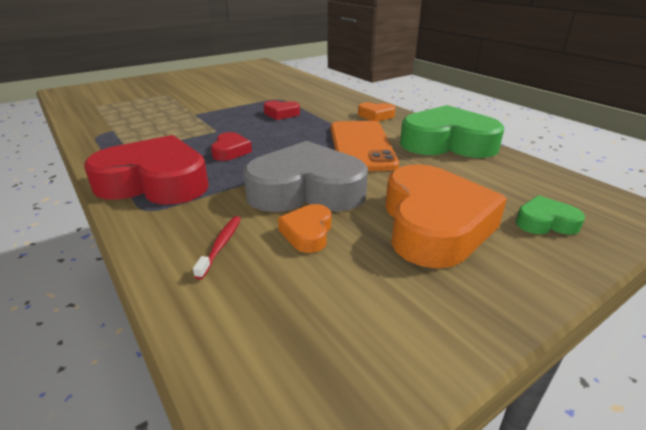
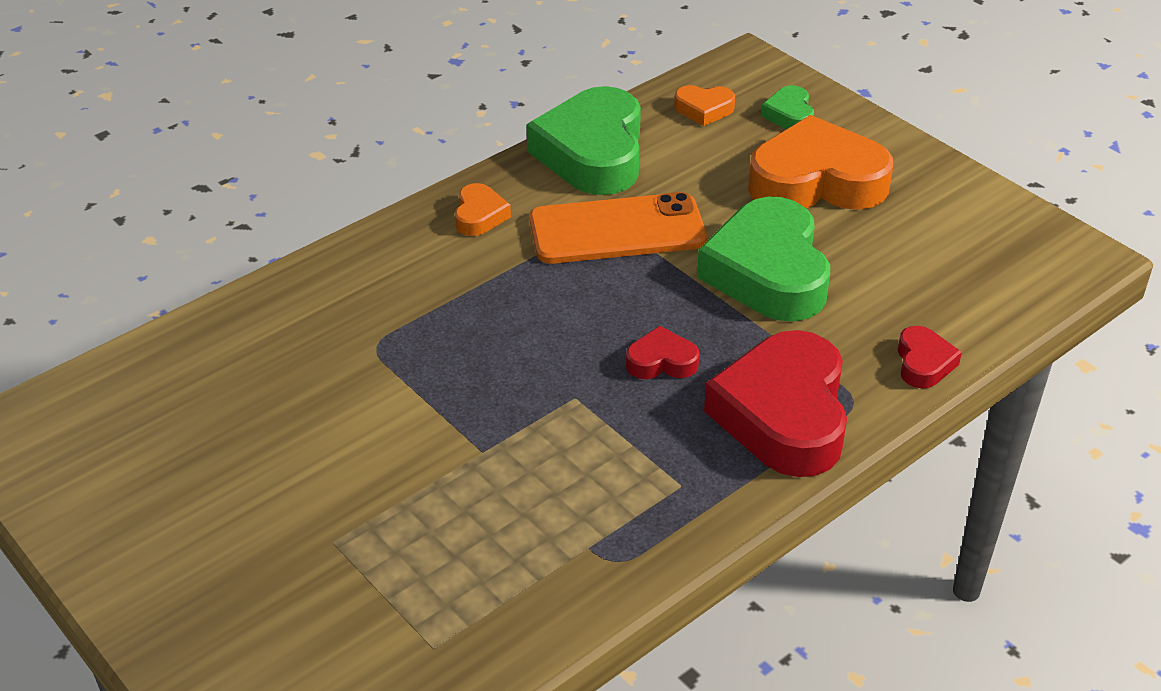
camera: 95 degrees left, 10 degrees up
red toothbrush [193,216,241,280] -> none
grey heart [243,141,368,212] -> green heart [697,197,830,321]
red heart [264,101,300,120] -> red heart moved to [898,326,962,388]
orange heart [278,204,331,253] -> orange heart moved to [674,85,735,126]

